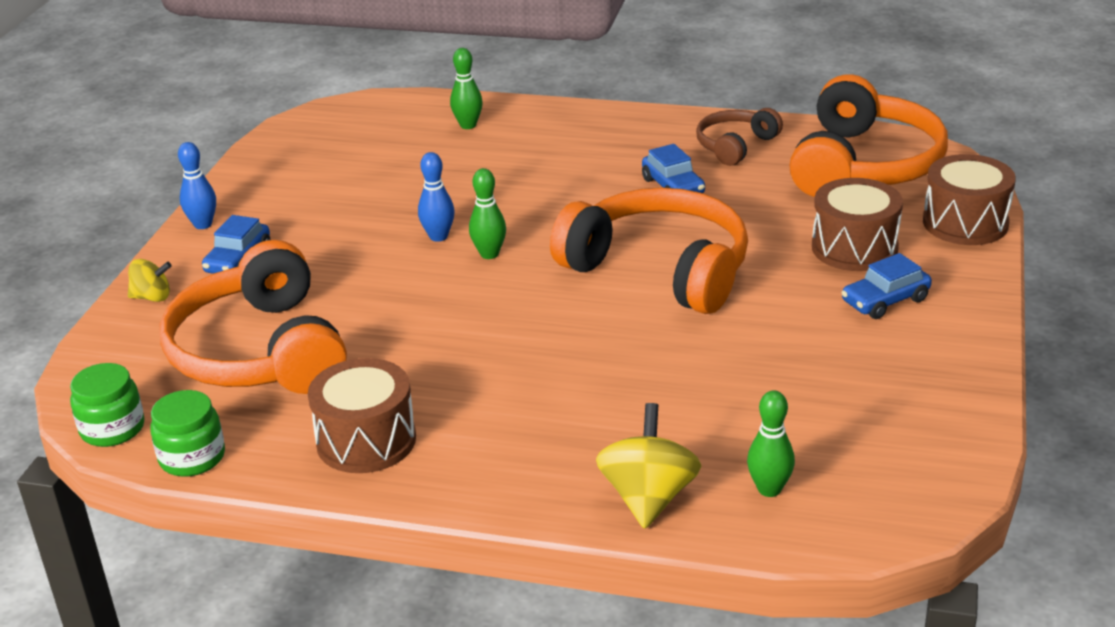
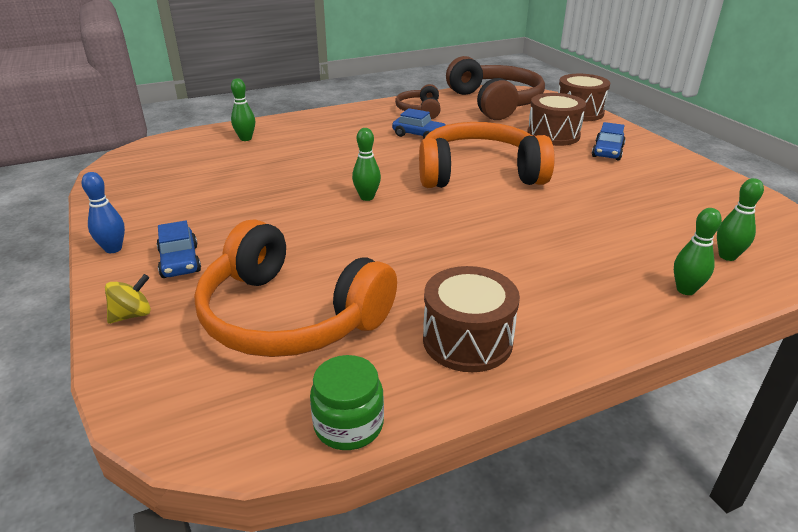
camera: 40 degrees left, 0 degrees up
green jar [70,363,145,447] -> none
blue bowling pin [418,152,455,242] -> none
yellow spinning top [596,403,702,529] -> green bowling pin [674,208,722,295]
orange headphones [789,74,948,197] -> brown headphones [446,56,545,120]

